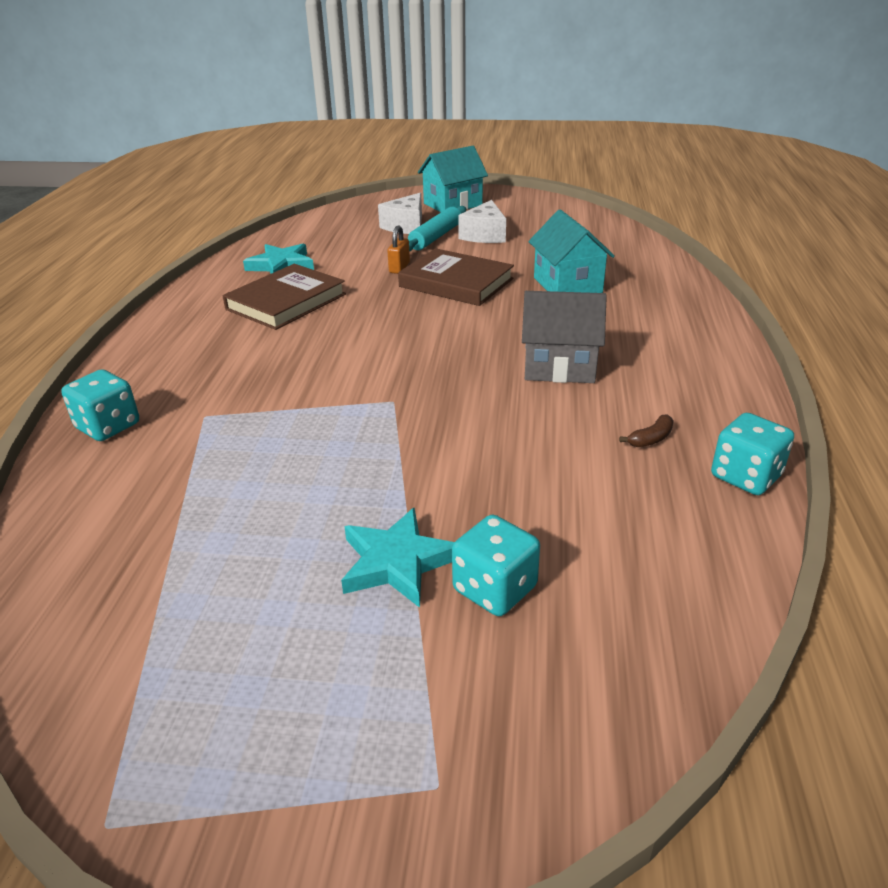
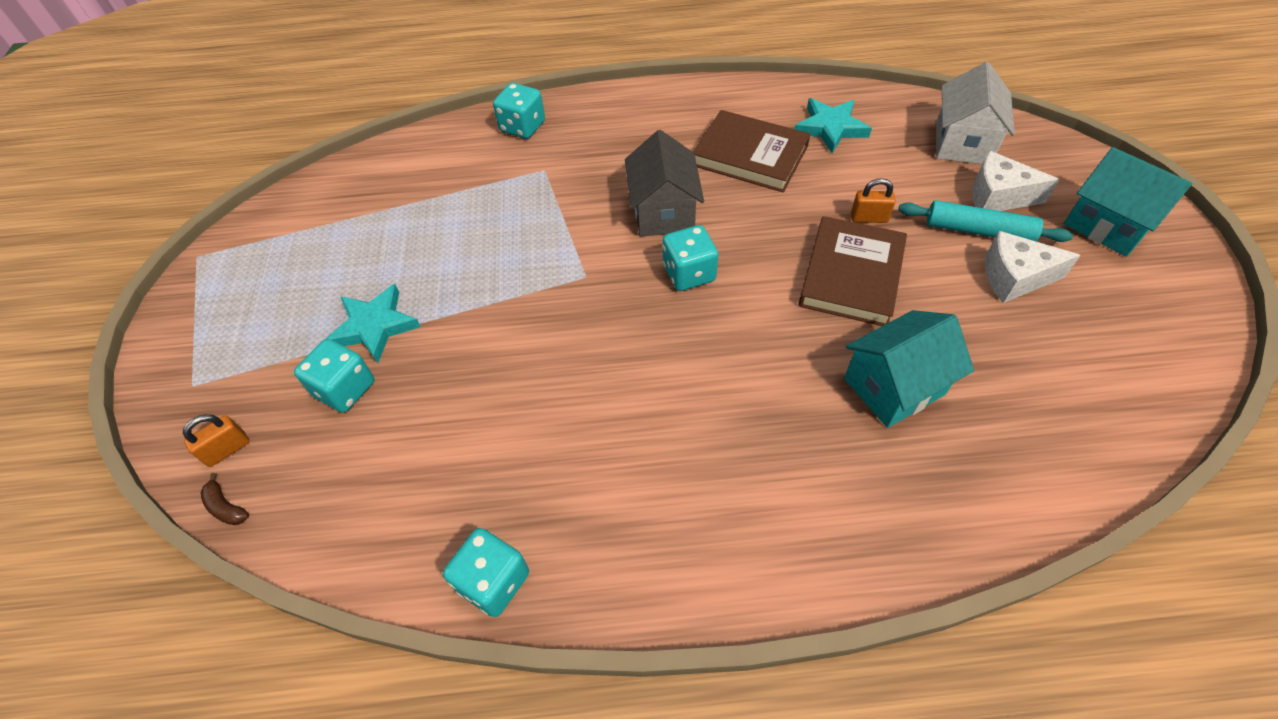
camera: 80 degrees right, 20 degrees up
grey house [522,291,607,383] -> grey house moved to [625,130,704,237]
brown banana [619,414,674,447] -> brown banana moved to [201,473,249,525]
none -> orange padlock [183,414,250,467]
none -> turquoise dice [663,225,718,291]
none -> white house [936,62,1015,164]

